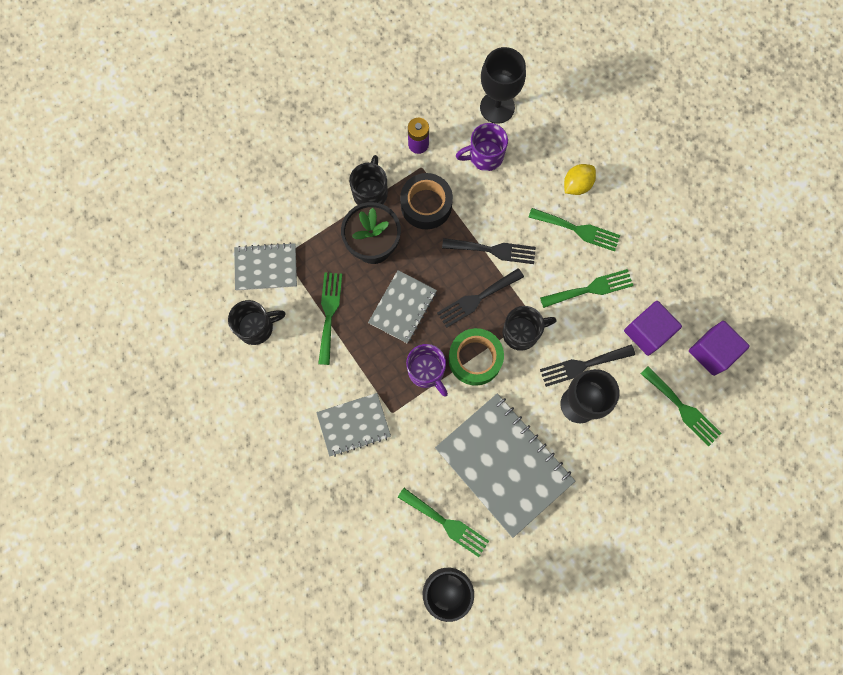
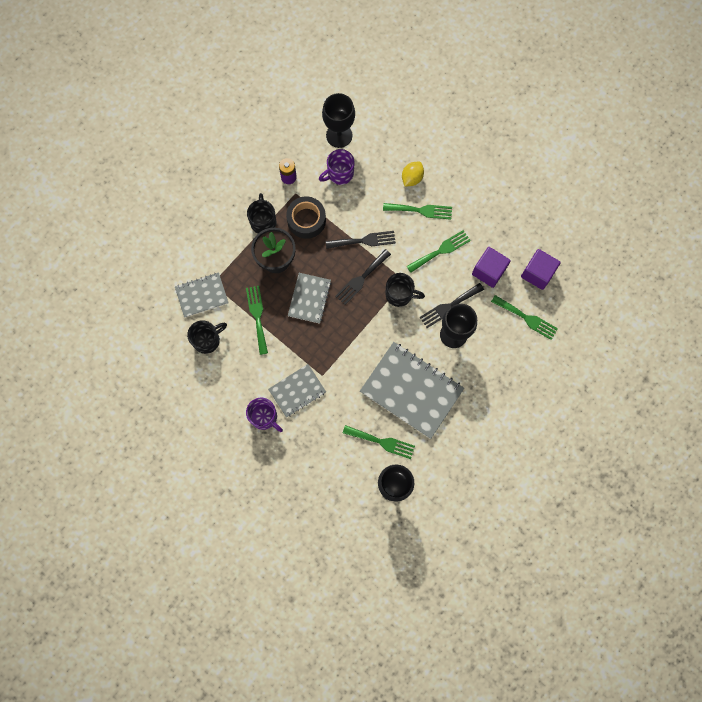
camera: 15 degrees left, 0 degrees up
purple mug [406,344,448,396] -> purple mug moved to [246,397,283,432]
green tape [449,328,504,386] -> none
black mug [503,306,557,351] -> black mug turned 45 degrees clockwise [385,273,425,307]

